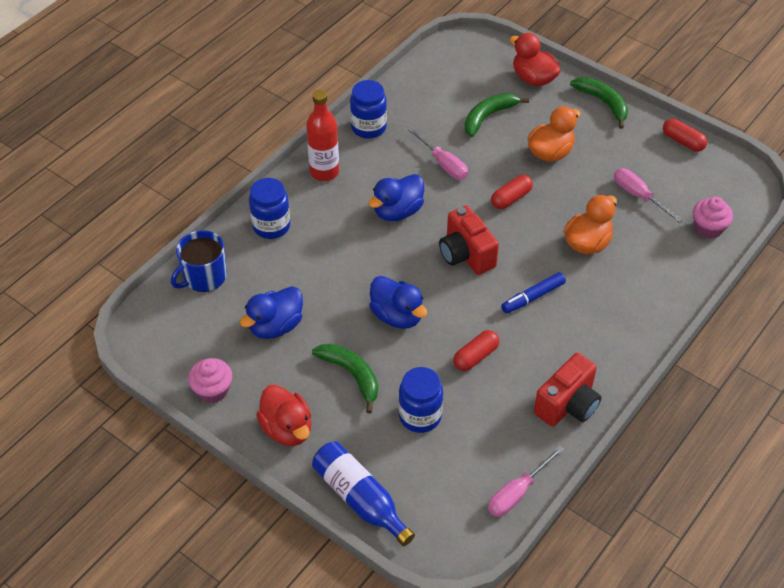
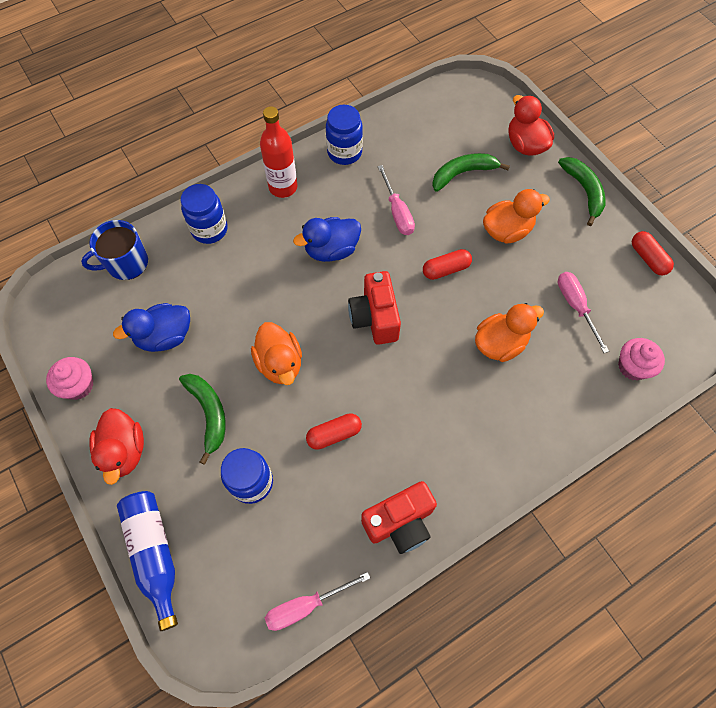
camera: 20 degrees right, 15 degrees up
blue duck [369,276,427,329] -> orange duck [251,322,302,385]
blue marker [501,272,566,314] -> none

